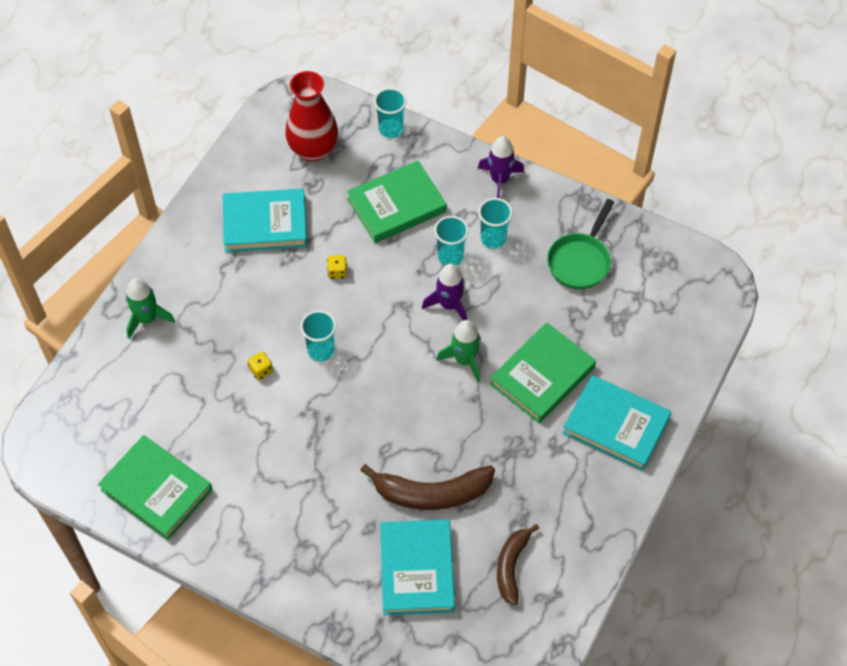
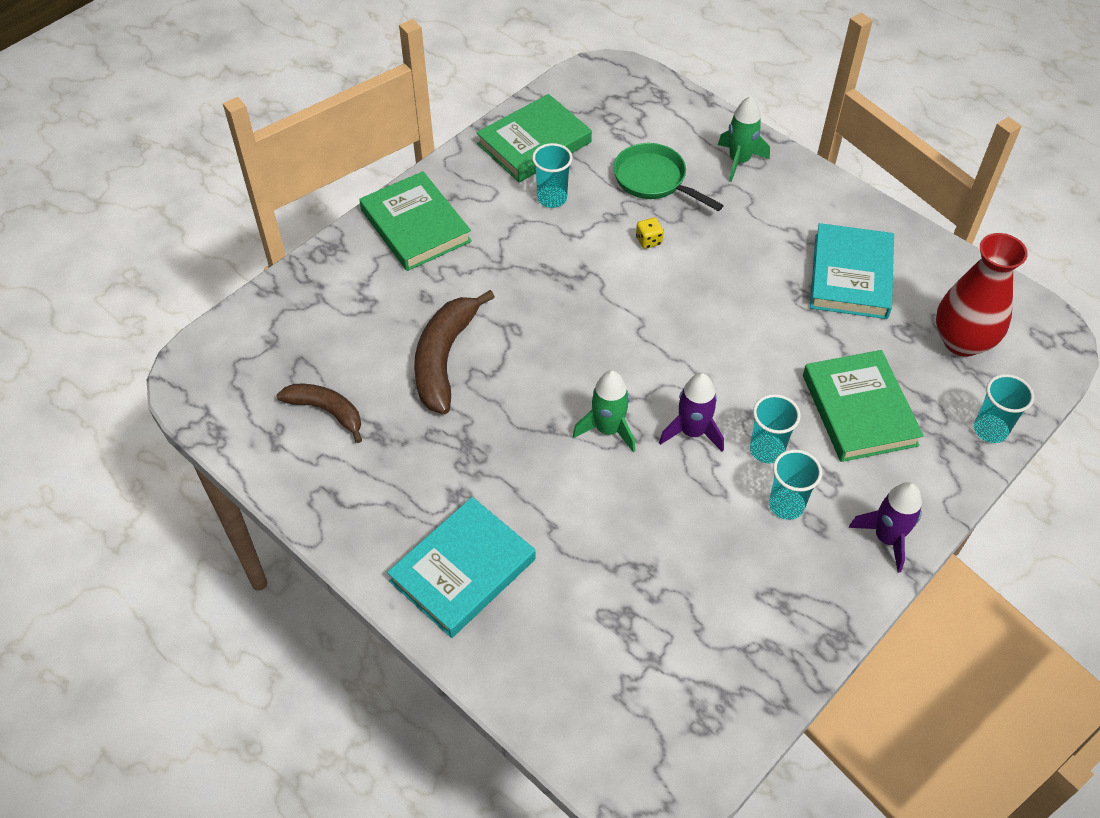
camera: 105 degrees right, 5 degrees down
turquoise cup [300,310,336,361] -> turquoise cup moved to [532,143,573,208]
yellow dice [327,255,347,279] -> none
turquoise book [380,519,455,615] -> none
green book [490,322,596,423] -> green book moved to [359,171,472,271]
green pan [547,199,614,289] -> green pan moved to [613,143,724,211]

